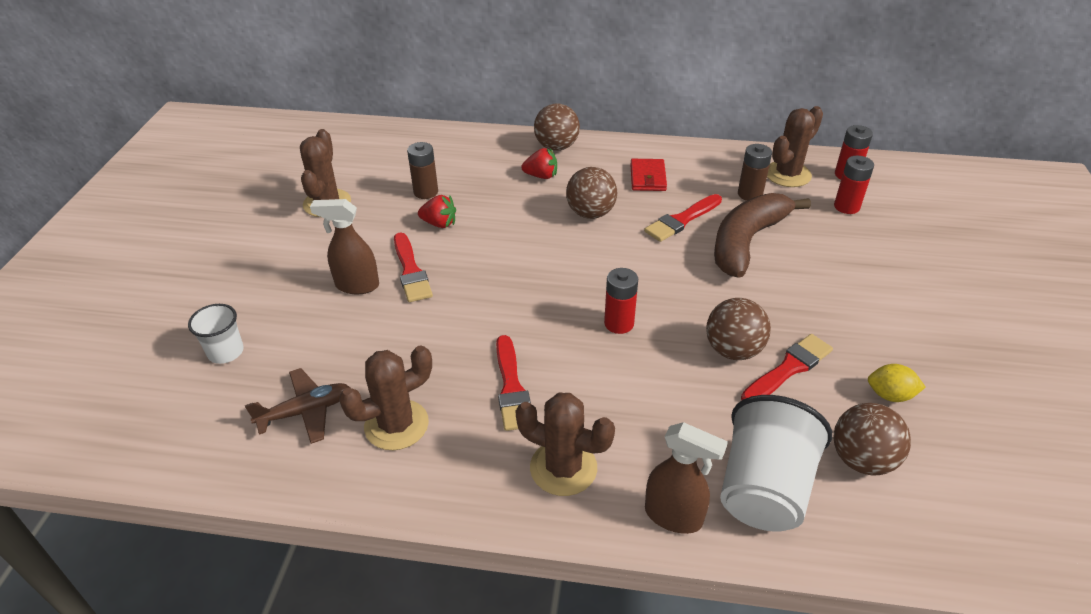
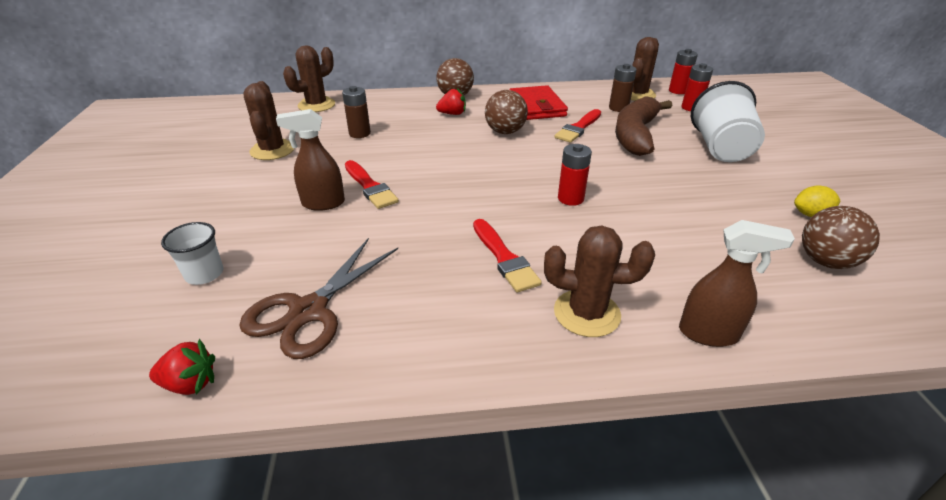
camera: 15 degrees left, 5 degrees down
brown plane [245,368,351,444] -> brown scissors [239,238,398,359]
brown cactus [339,345,432,450] -> brown cactus moved to [283,45,335,112]
red strawberry [418,195,456,228] -> red strawberry moved to [149,339,215,395]
red wallet [630,159,667,191] -> red wallet [509,85,568,120], size x1.58
brown ball [706,298,771,360] -> none
white cup [720,395,832,532] -> white cup moved to [691,81,765,162]
red brush [741,334,833,401] -> none

